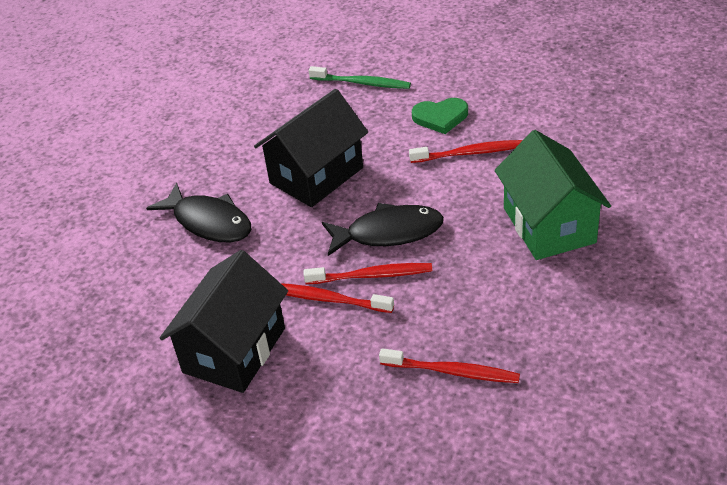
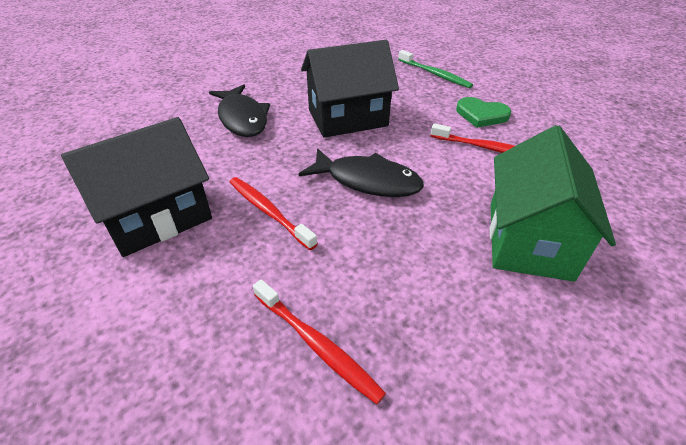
camera: 25 degrees right, 0 degrees up
red toothbrush [303,263,432,284] -> none

